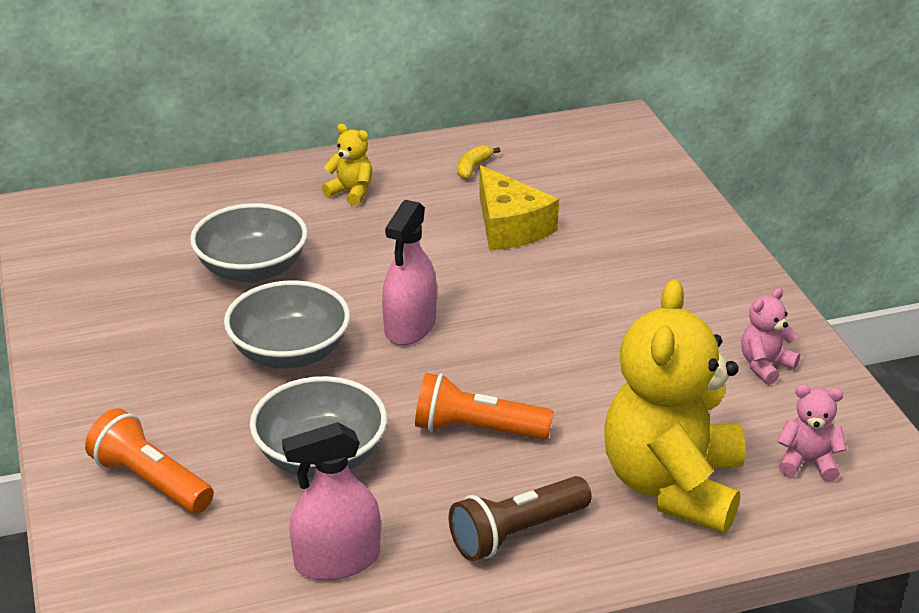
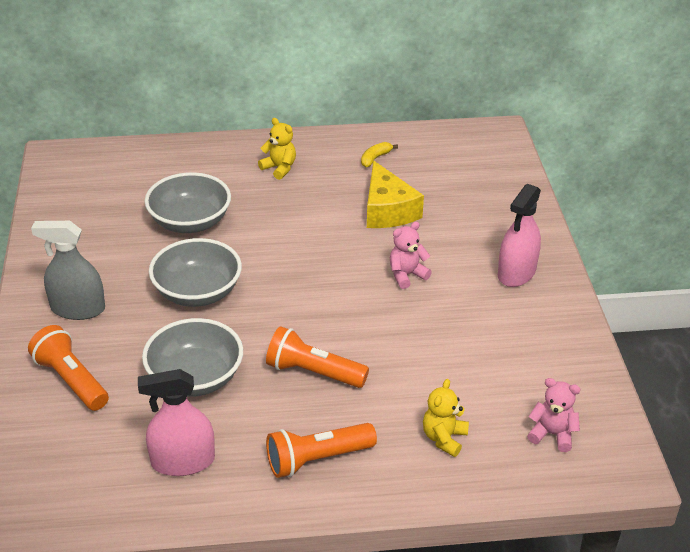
camera: 10 degrees right, 5 degrees up
pink spray bottle [382,200,437,345] -> pink spray bottle moved to [498,184,541,287]
brown flashlight [449,476,592,561] -> orange flashlight [266,423,377,478]
yellow teddy bear [605,279,745,533] -> yellow teddy bear [423,379,469,457], size x0.42
pink teddy bear [741,288,800,385] -> pink teddy bear moved to [390,222,432,289]
none -> grey spray bottle [31,221,105,320]

